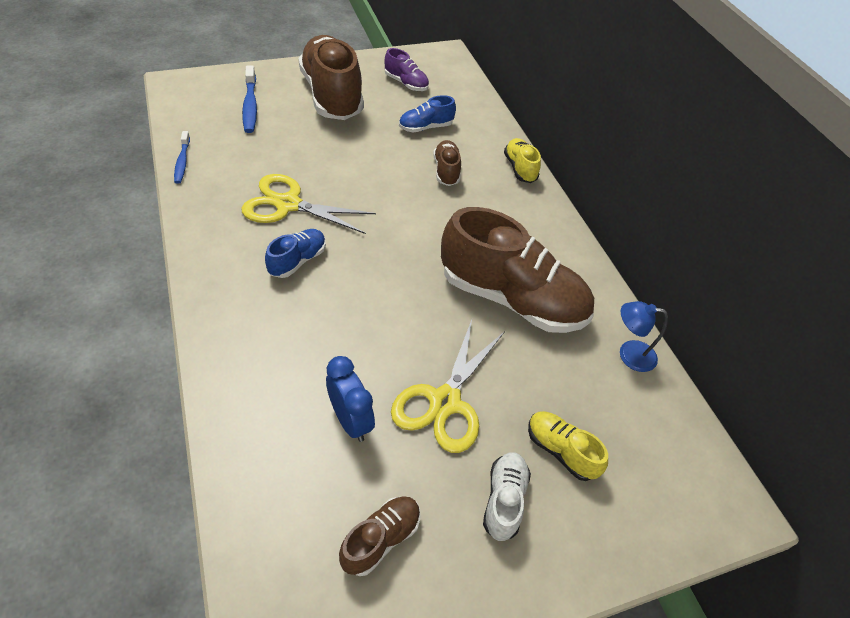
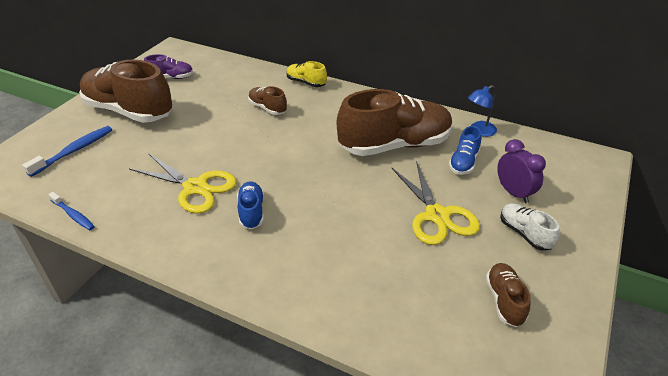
camera: 40 degrees left, 10 degrees down
yellow scissors [241,174,376,234] -> yellow scissors turned 120 degrees counterclockwise [129,153,237,214]
blue toothbrush [242,65,257,133] -> blue toothbrush turned 90 degrees counterclockwise [22,126,112,177]
blue clock [326,356,375,442] -> none
blue shoe [399,95,456,133] -> blue shoe moved to [449,126,481,175]
yellow shoe [528,411,608,481] -> purple clock [497,139,546,203]

